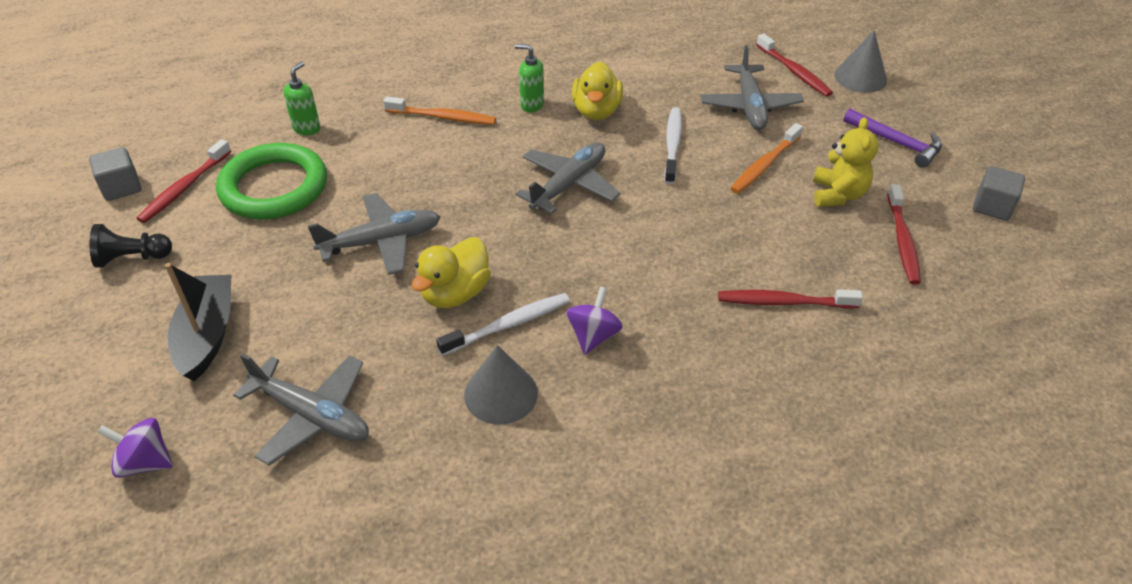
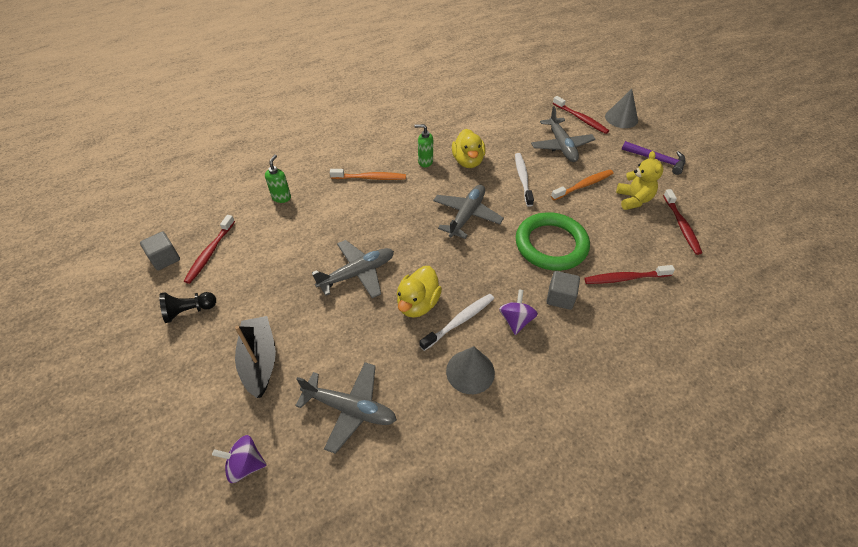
camera: 10 degrees left, 5 degrees up
green ring [216,143,327,219] -> green ring moved to [516,212,590,271]
orange toothbrush [730,123,803,194] -> orange toothbrush turned 150 degrees counterclockwise [551,170,614,200]
grey cube [973,166,1025,221] -> grey cube moved to [546,271,580,310]

